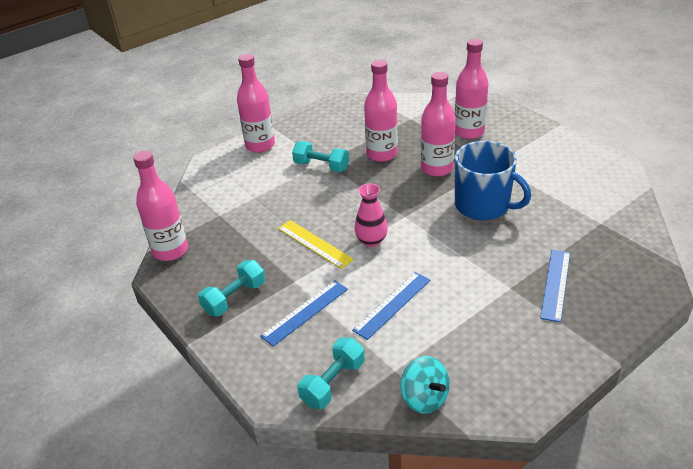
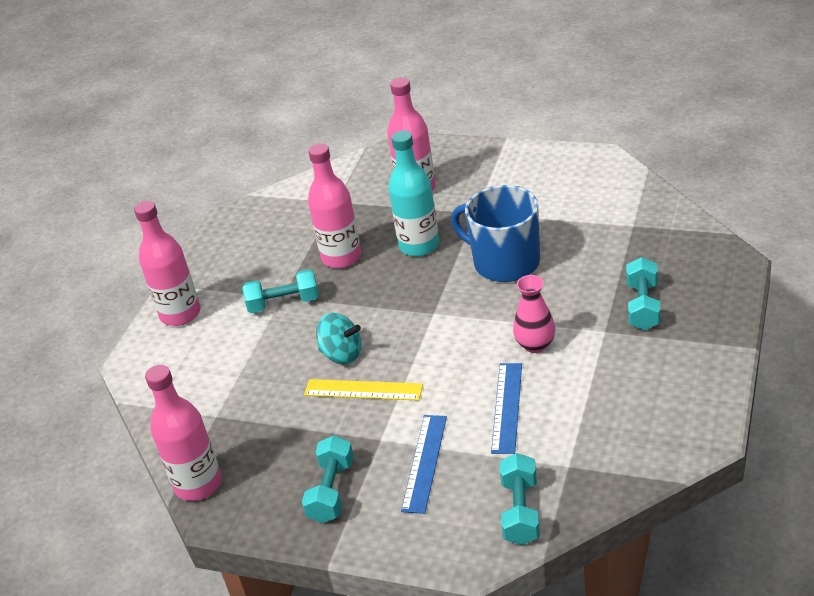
camera: 30 degrees left, 0 degrees up
pink vase [354,183,388,247] -> pink vase moved to [513,275,555,353]
turquoise spinning top [400,356,450,414] -> turquoise spinning top moved to [316,313,361,364]
pink bottle [421,72,456,177] -> turquoise bottle [388,130,439,256]
blue mug [455,141,531,220] -> blue mug turned 150 degrees counterclockwise [451,185,540,282]
blue ruler [540,250,570,323] -> turquoise dumbbell [626,257,661,330]

